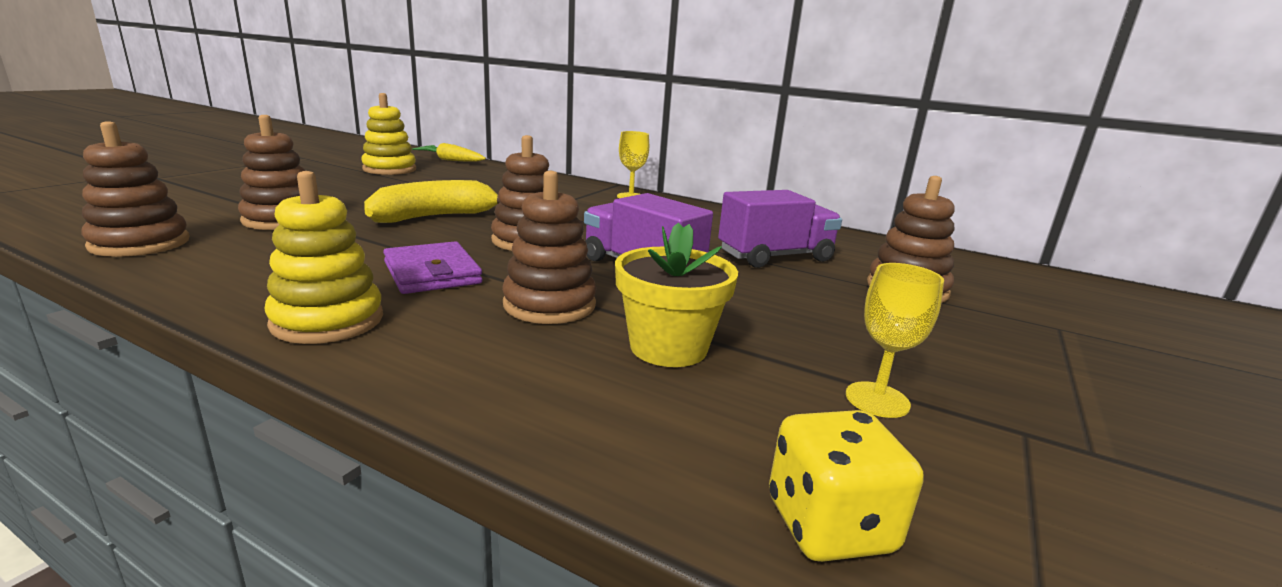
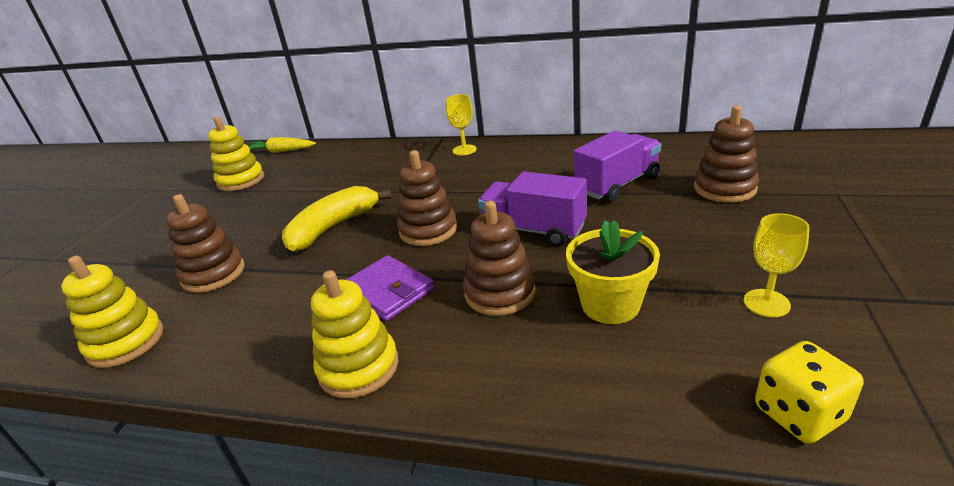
camera: 10 degrees left, 10 degrees up
brown stacking toy [81,121,190,257] -> yellow stacking toy [61,256,163,368]

